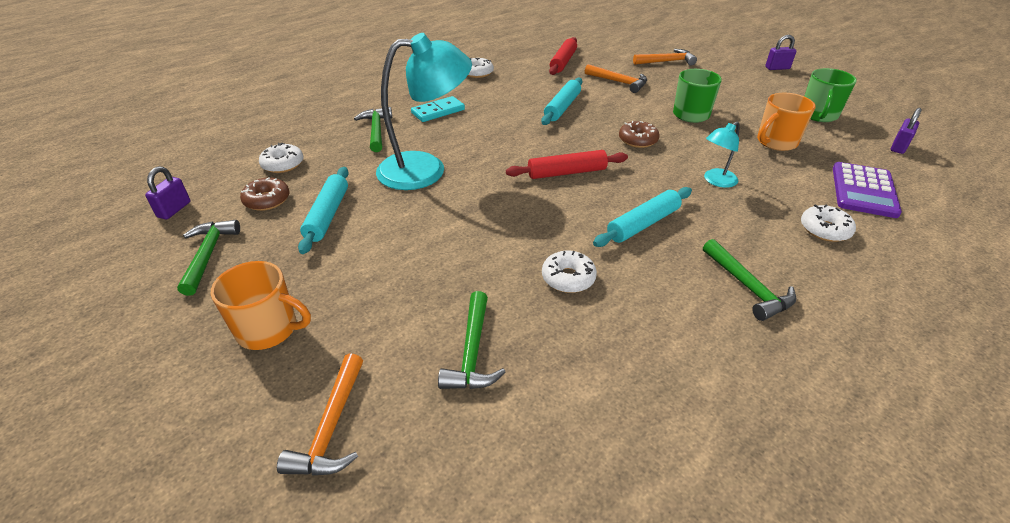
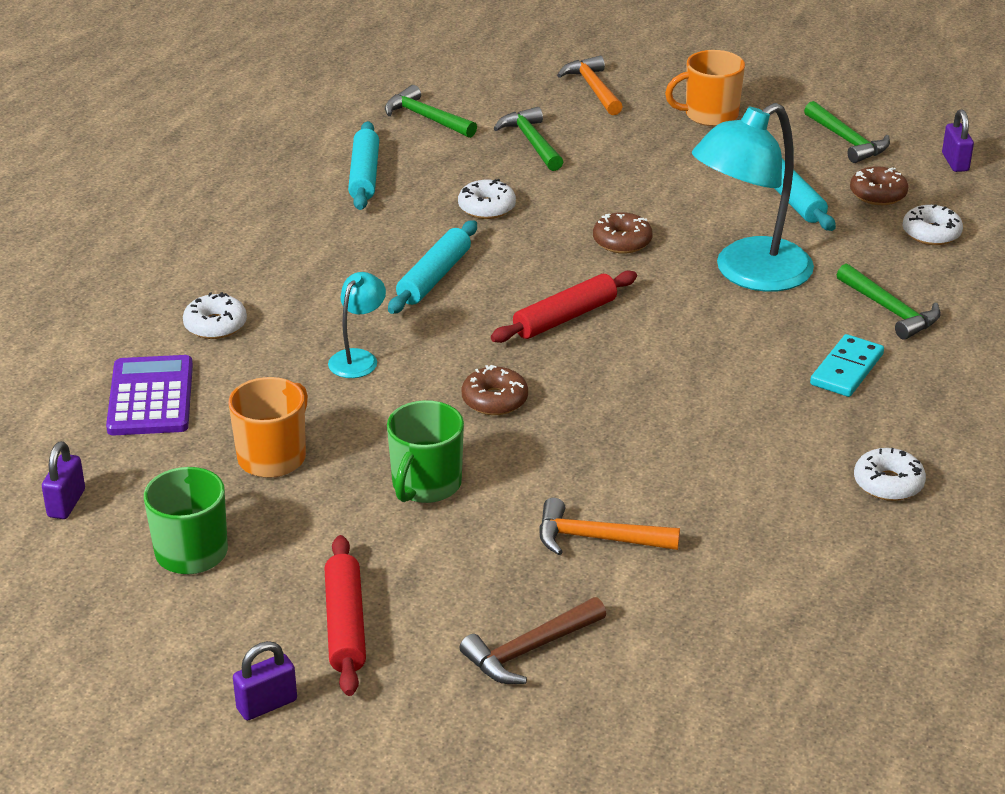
camera: 155 degrees right, 5 degrees down
turquoise rolling pin [541,78,583,125] -> turquoise rolling pin moved to [348,121,379,210]
red rolling pin [549,37,577,75] -> red rolling pin moved to [325,535,366,696]
orange hammer [633,49,697,66] -> brown hammer [460,597,606,684]
green hammer [703,239,796,321] -> green hammer moved to [385,85,477,138]
none -> brown donut [593,212,653,254]

